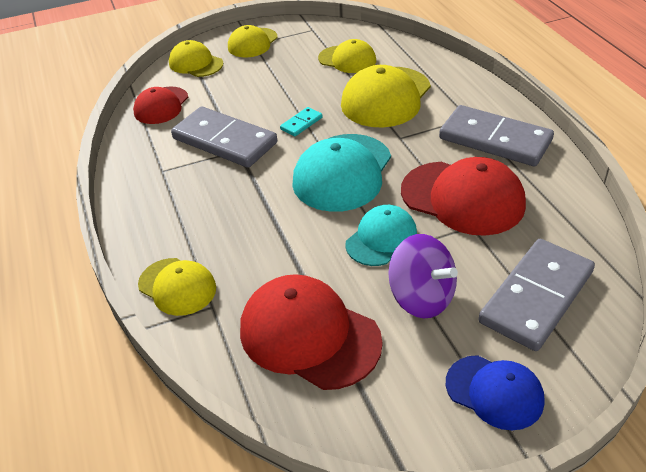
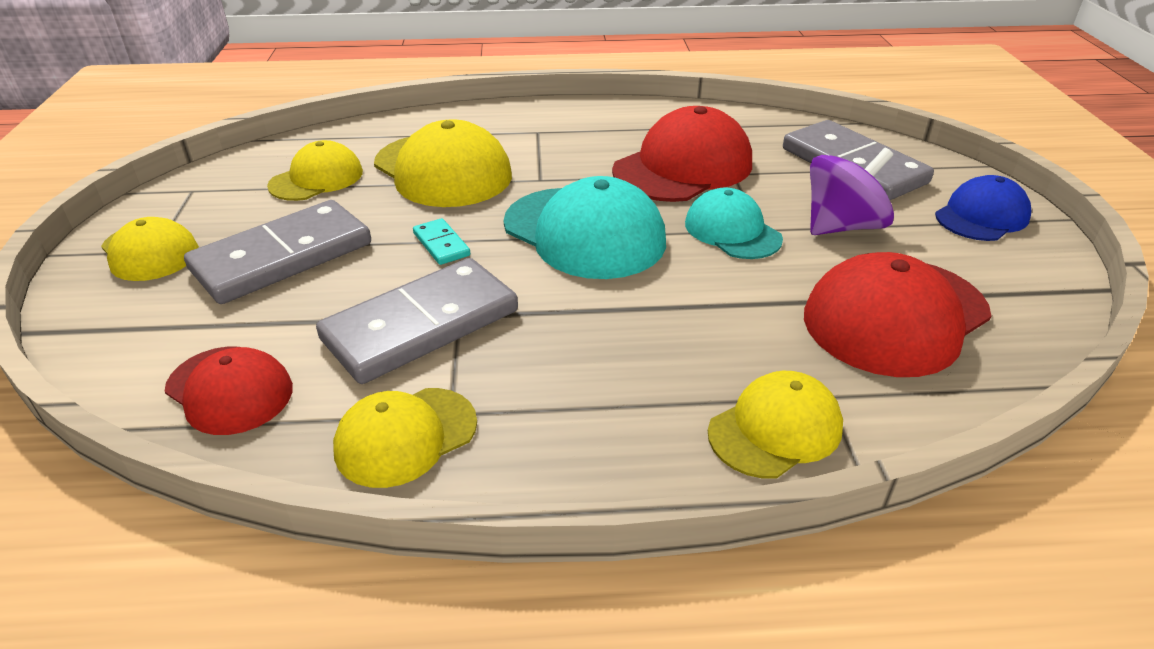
camera: 75 degrees left, 5 degrees down
yellow cap [169,40,223,77] -> yellow cap moved to [333,388,477,488]
grey domino [439,105,554,166] -> grey domino moved to [184,200,371,304]

